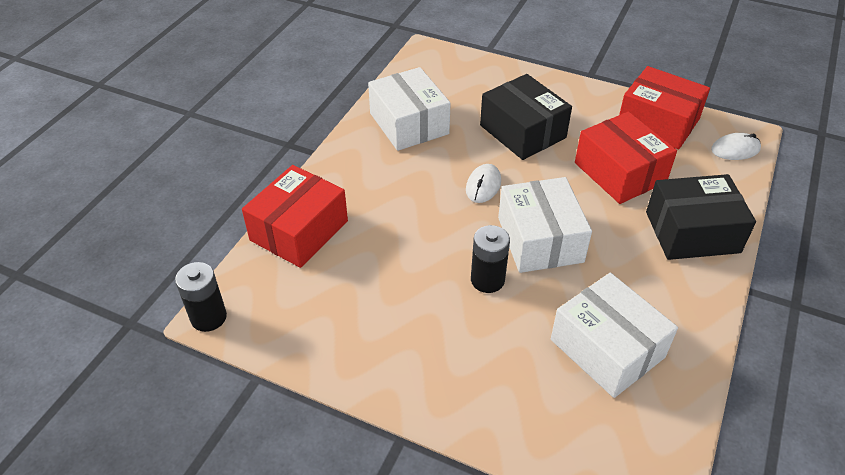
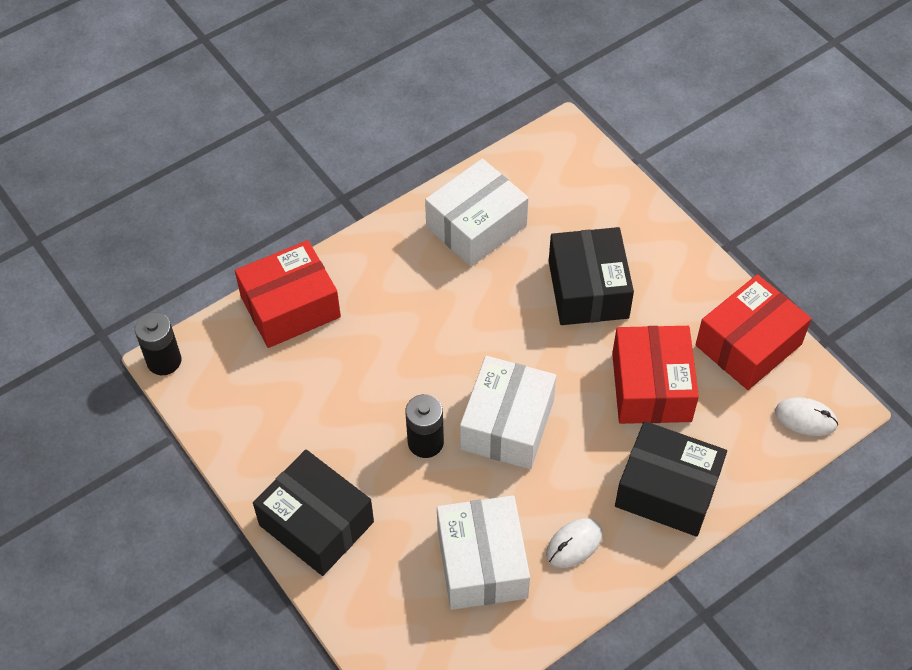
camera: 30 degrees right, 10 degrees up
white box [368,67,451,151] -> white box turned 45 degrees clockwise [425,159,529,267]
white mouse [466,164,501,203] -> white mouse moved to [546,518,603,568]
red box [619,66,710,149] -> red box turned 75 degrees clockwise [696,274,811,390]
none -> black box [253,450,374,576]

